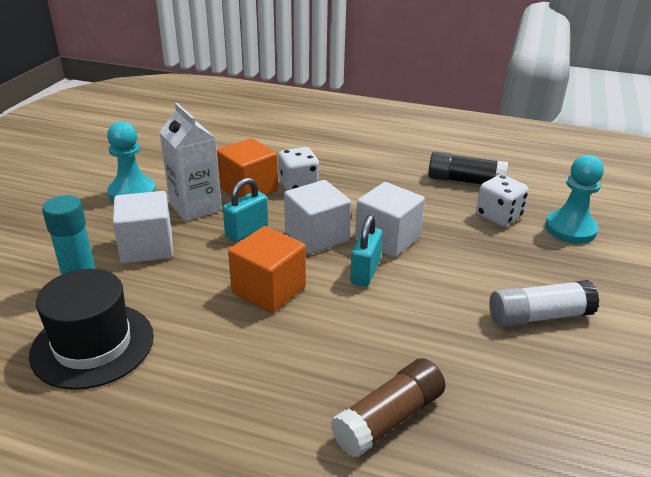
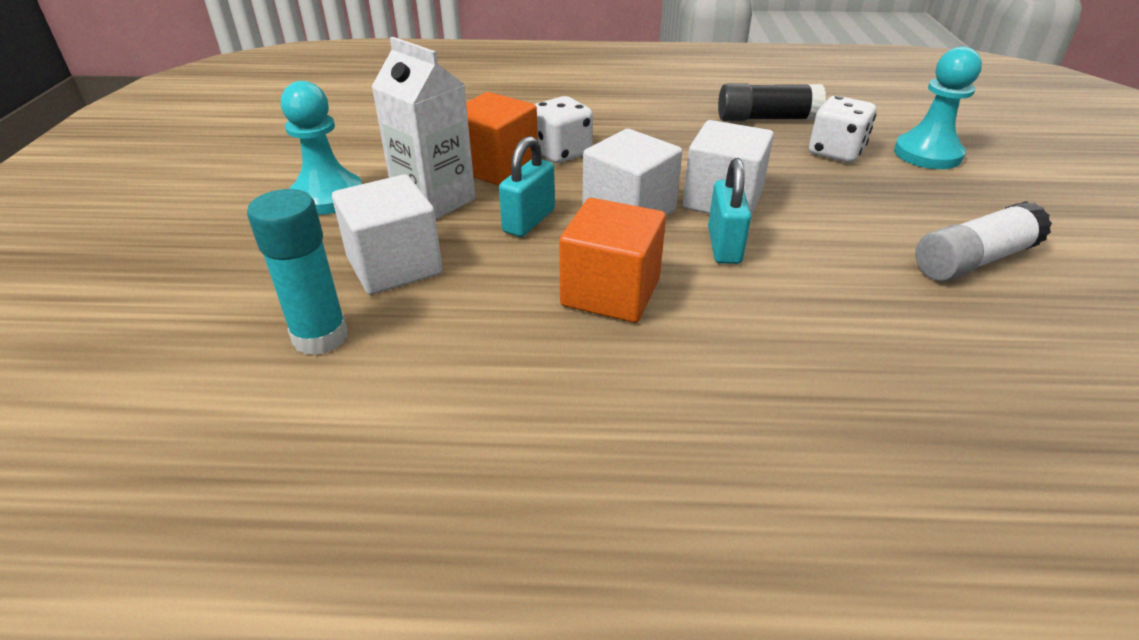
camera: 15 degrees left, 5 degrees up
black hat [29,269,154,390] -> none
brown glue stick [331,358,446,457] -> none

